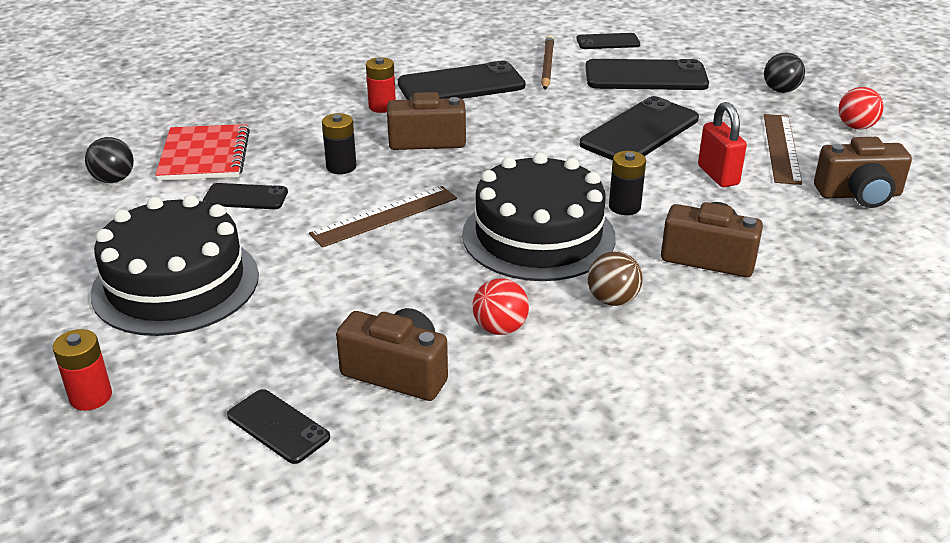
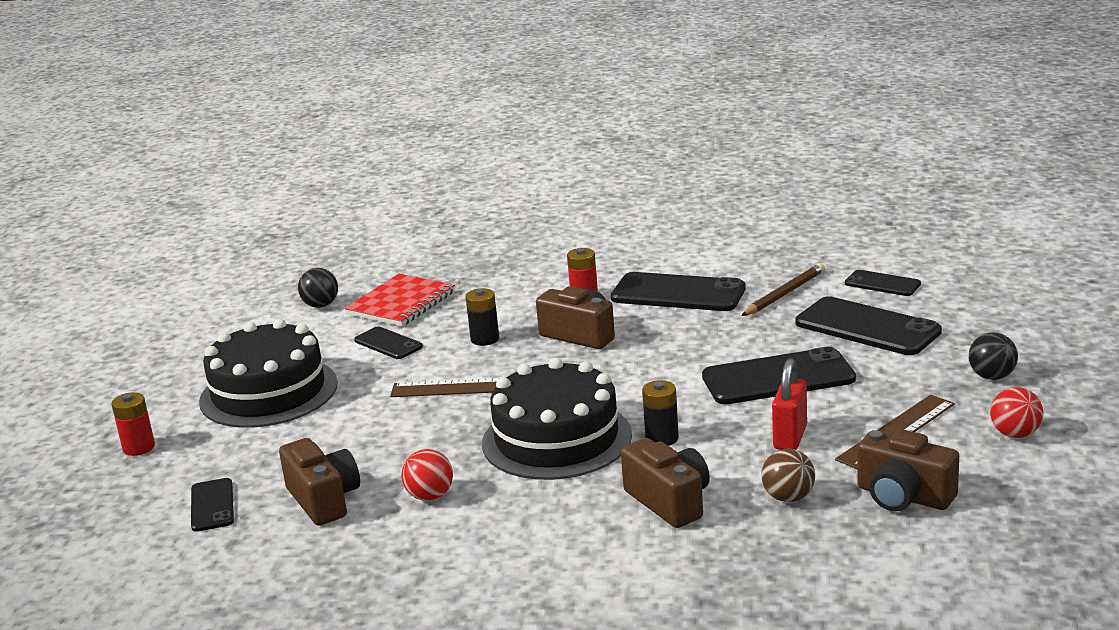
camera: 40 degrees right, 10 degrees down
brown ball [588,251,643,306] -> brown ball moved to [761,449,815,502]

